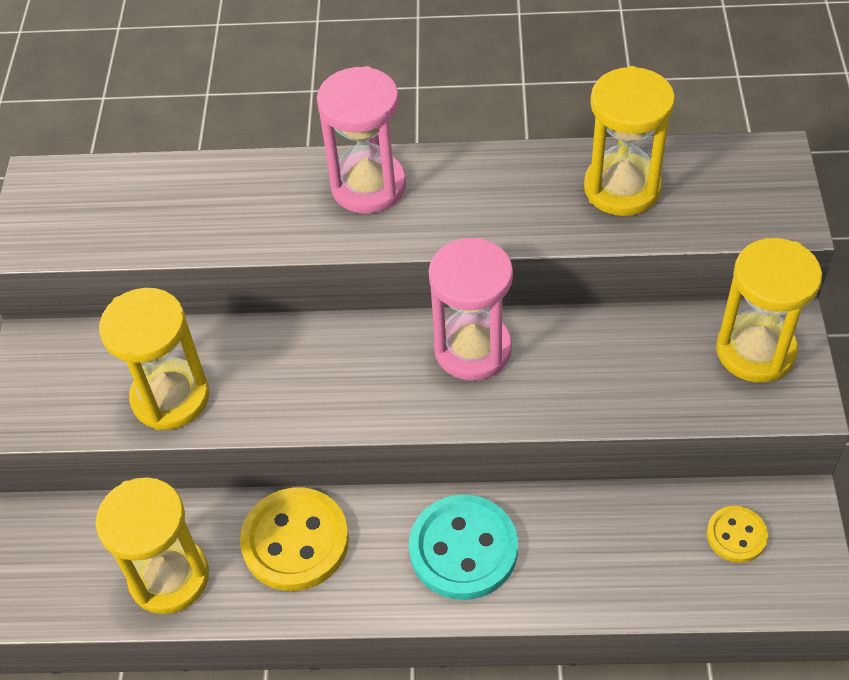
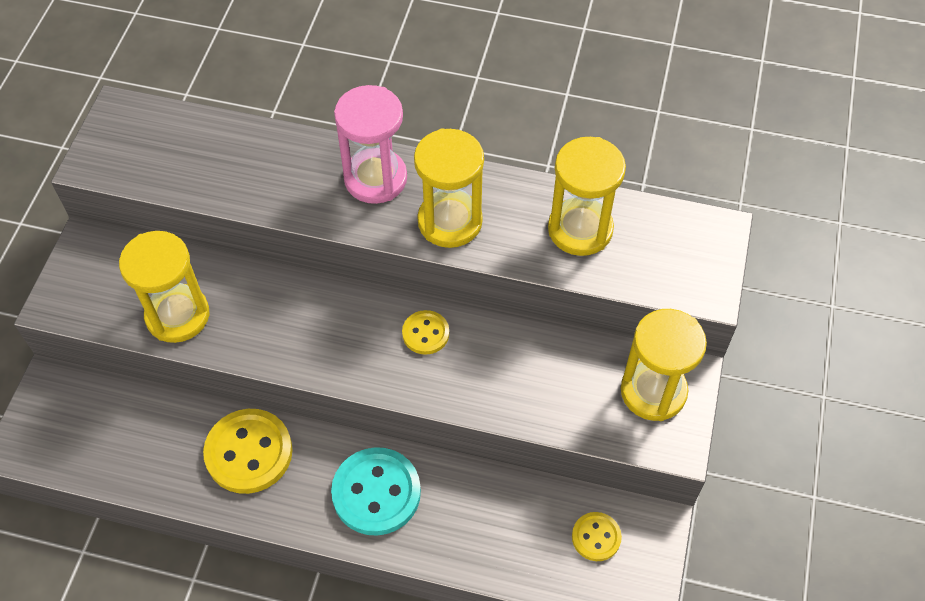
camera: 10 degrees right, 5 degrees up
yellow hourglass [96,477,209,614] -> yellow hourglass moved to [414,128,484,248]
pink hourglass [429,238,513,381] -> yellow button [402,310,449,355]

